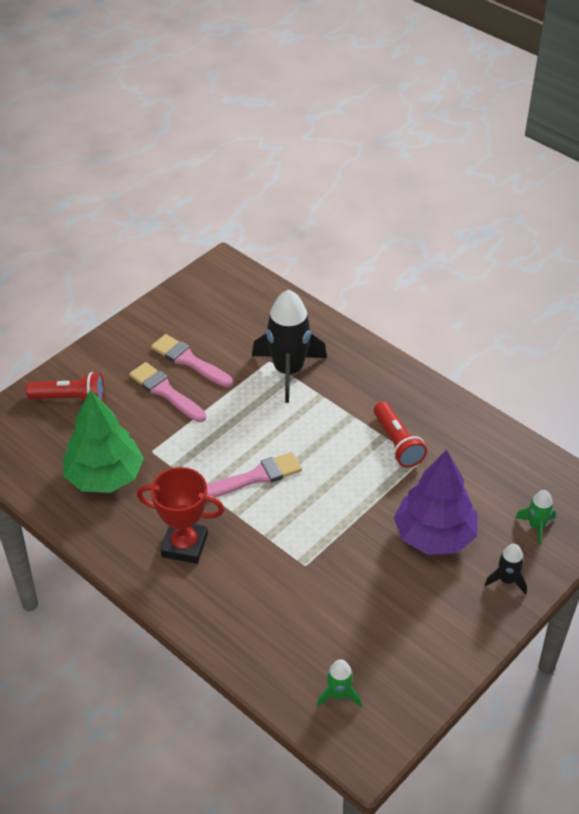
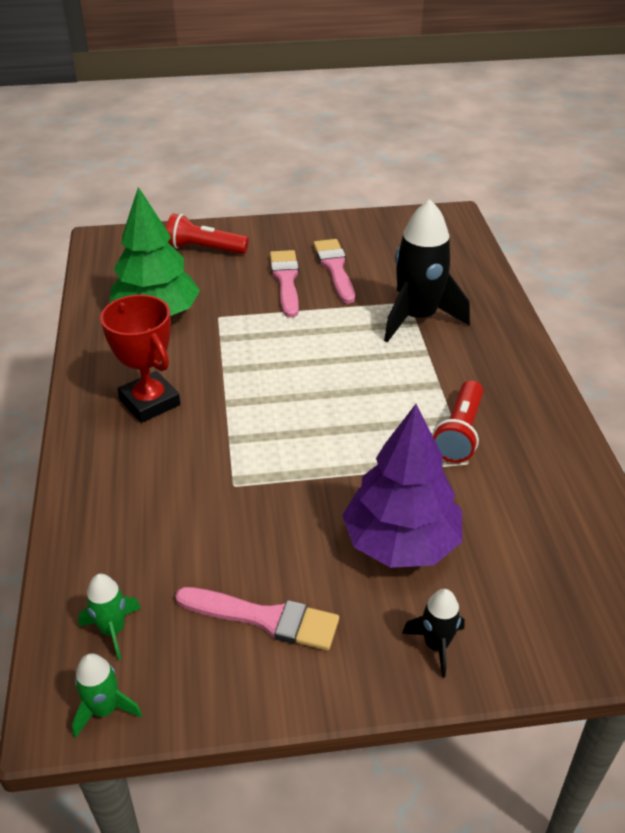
camera: 40 degrees right, 5 degrees down
red flashlight [26,372,104,402] -> red flashlight turned 150 degrees clockwise [166,214,249,254]
pink brush [207,452,302,497] -> pink brush moved to [175,587,339,651]
green rocket [515,490,556,545] -> green rocket moved to [72,653,142,738]

